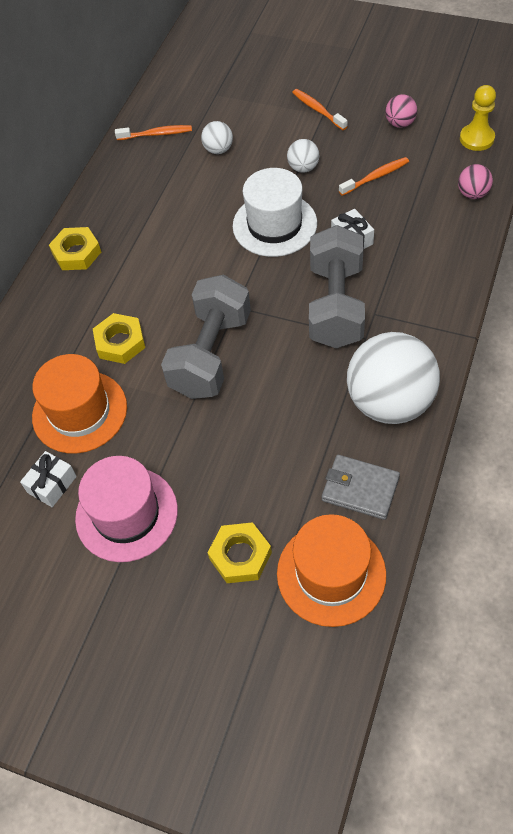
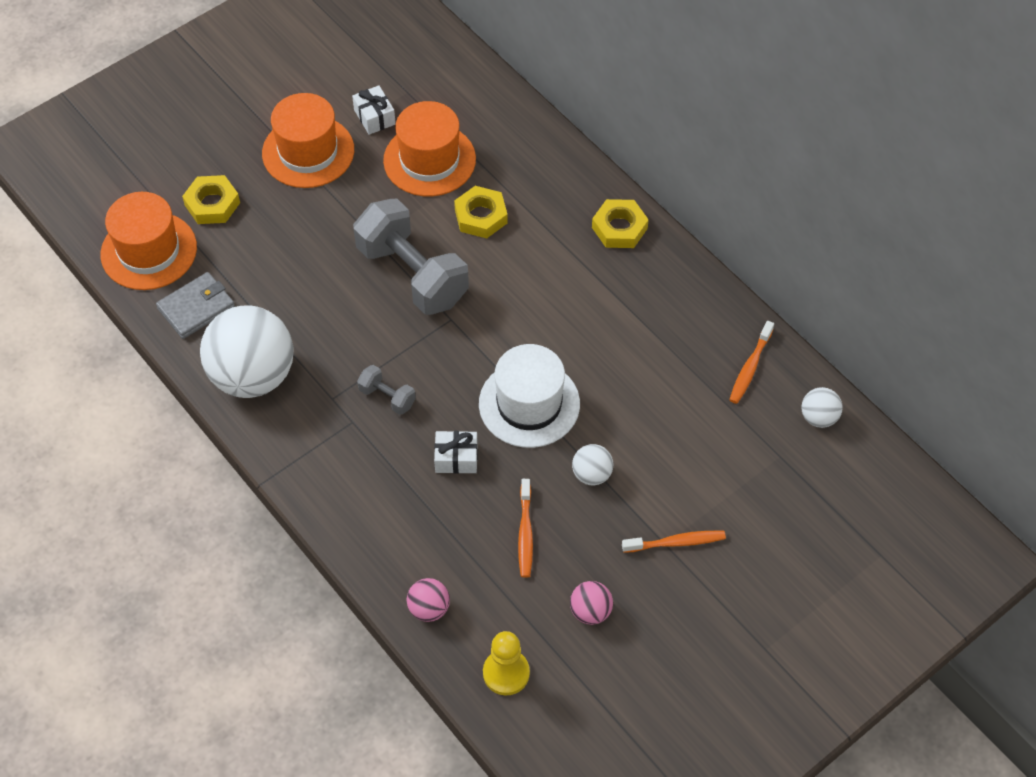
camera: 115 degrees right, 0 degrees up
pink hat [75,456,178,562] -> orange hat [262,93,354,188]
white ball [201,121,233,154] -> white ball moved to [801,387,843,428]
grey dumbbell [309,225,365,348] -> grey dumbbell [357,365,416,415], size x0.44

